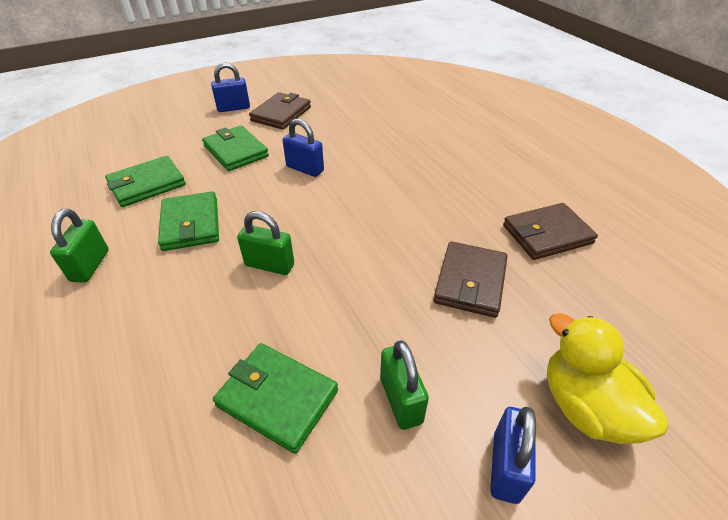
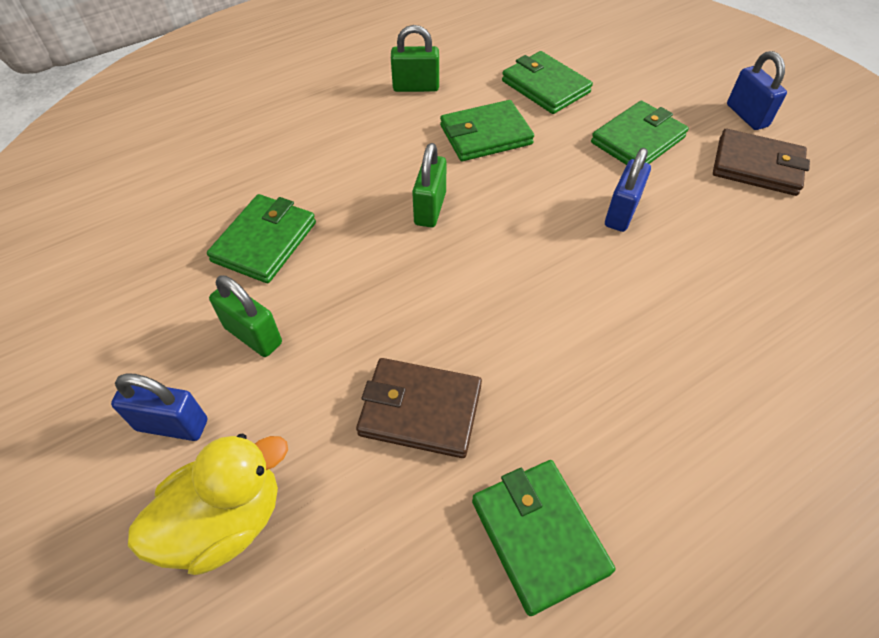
camera: 85 degrees right, 10 degrees up
green padlock [380,340,429,430] -> green padlock turned 60 degrees clockwise [209,275,282,357]
brown wallet [503,203,598,260] -> green wallet [472,460,615,616]

